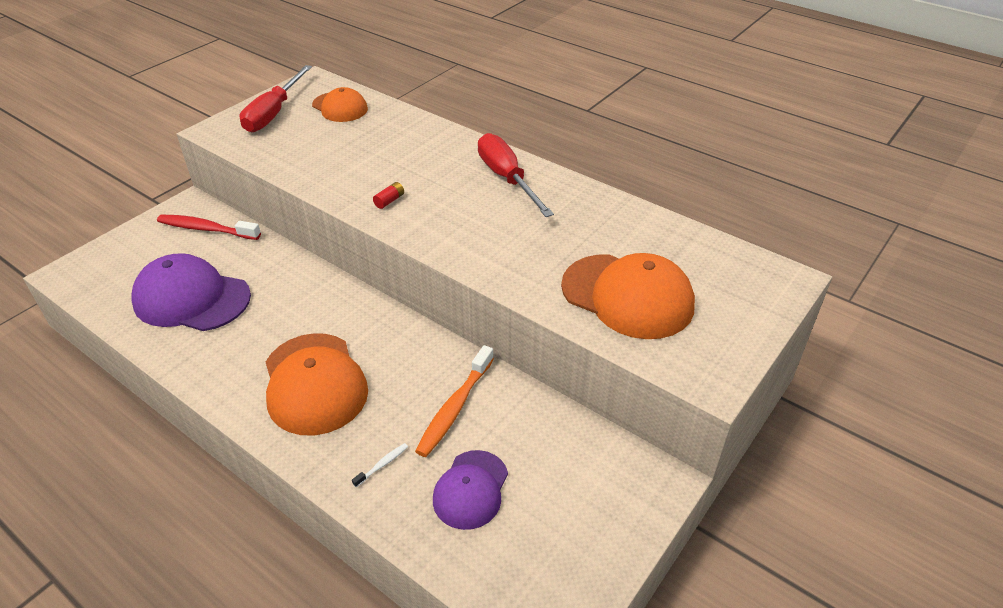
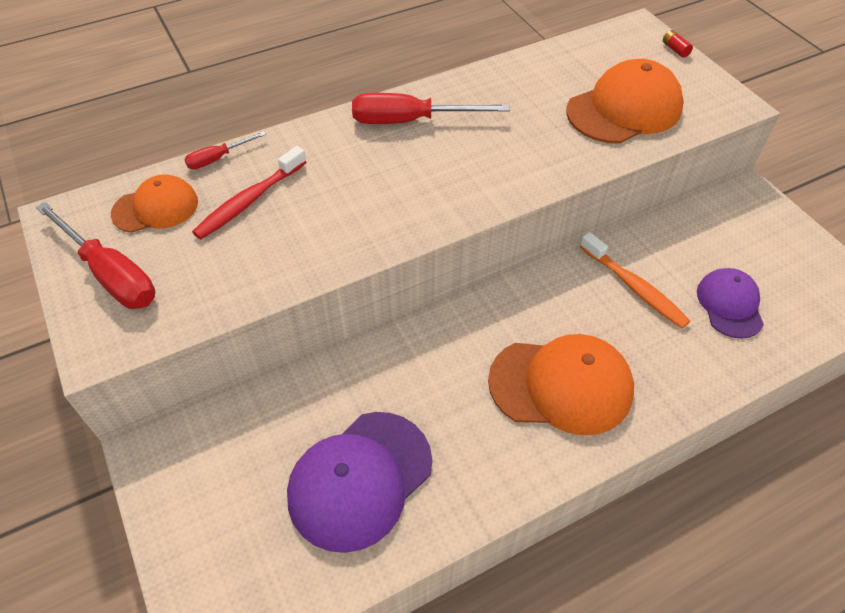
camera: 65 degrees left, 10 degrees up
red toothbrush [157,214,261,240] -> red toothbrush moved to [192,146,306,239]
white toothbrush [352,443,408,487] -> none
red battery [373,182,404,209] -> red battery moved to [663,30,693,58]
purple cap [433,450,508,530] -> purple cap turned 135 degrees counterclockwise [697,268,764,339]
none -> red screwdriver [184,132,266,169]

